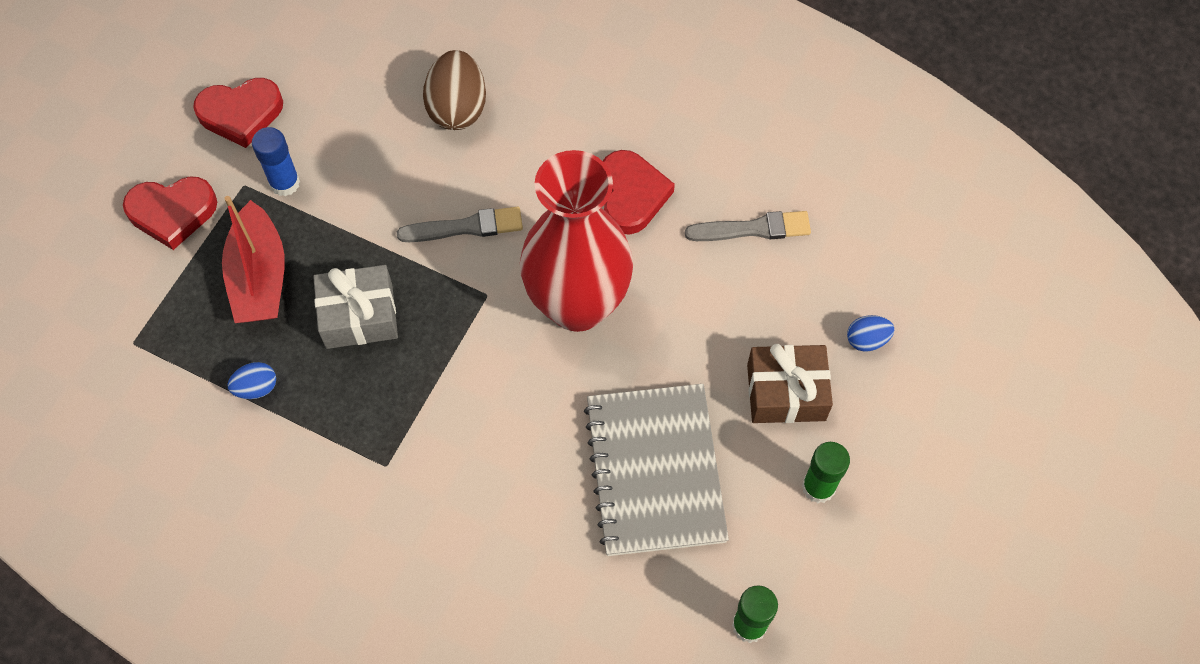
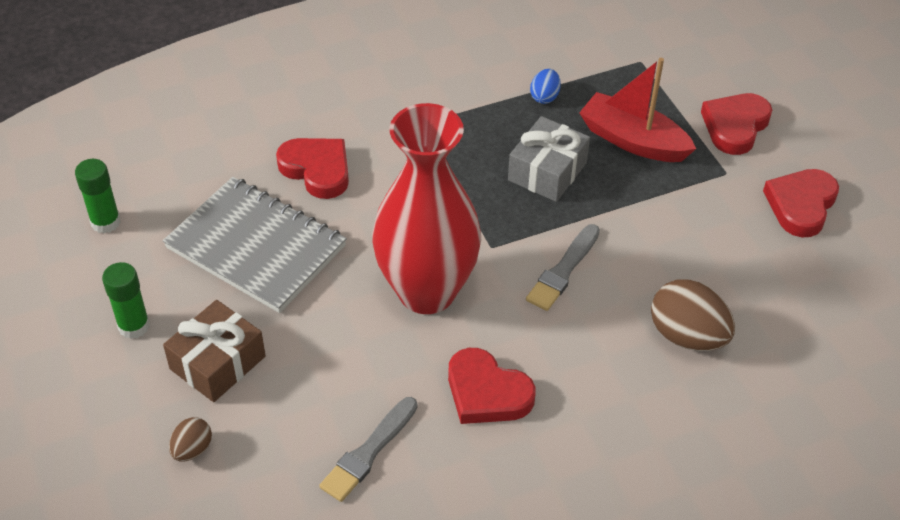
camera: 130 degrees right, 15 degrees down
blue glue stick [252,127,300,196] -> none
blue egg [847,315,894,351] -> brown egg [169,417,212,462]
none -> red heart [276,138,349,199]

